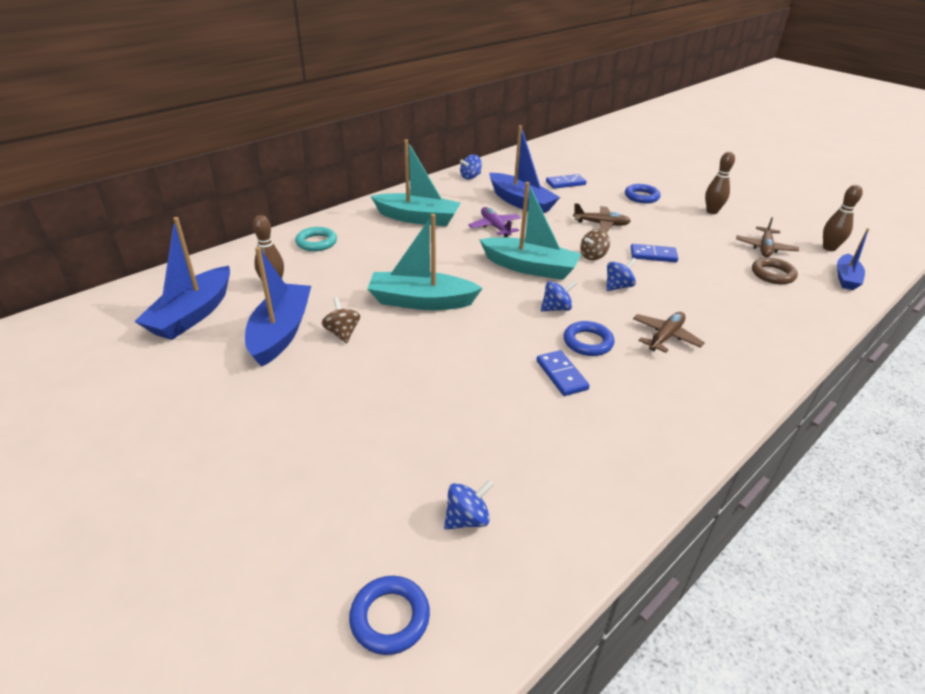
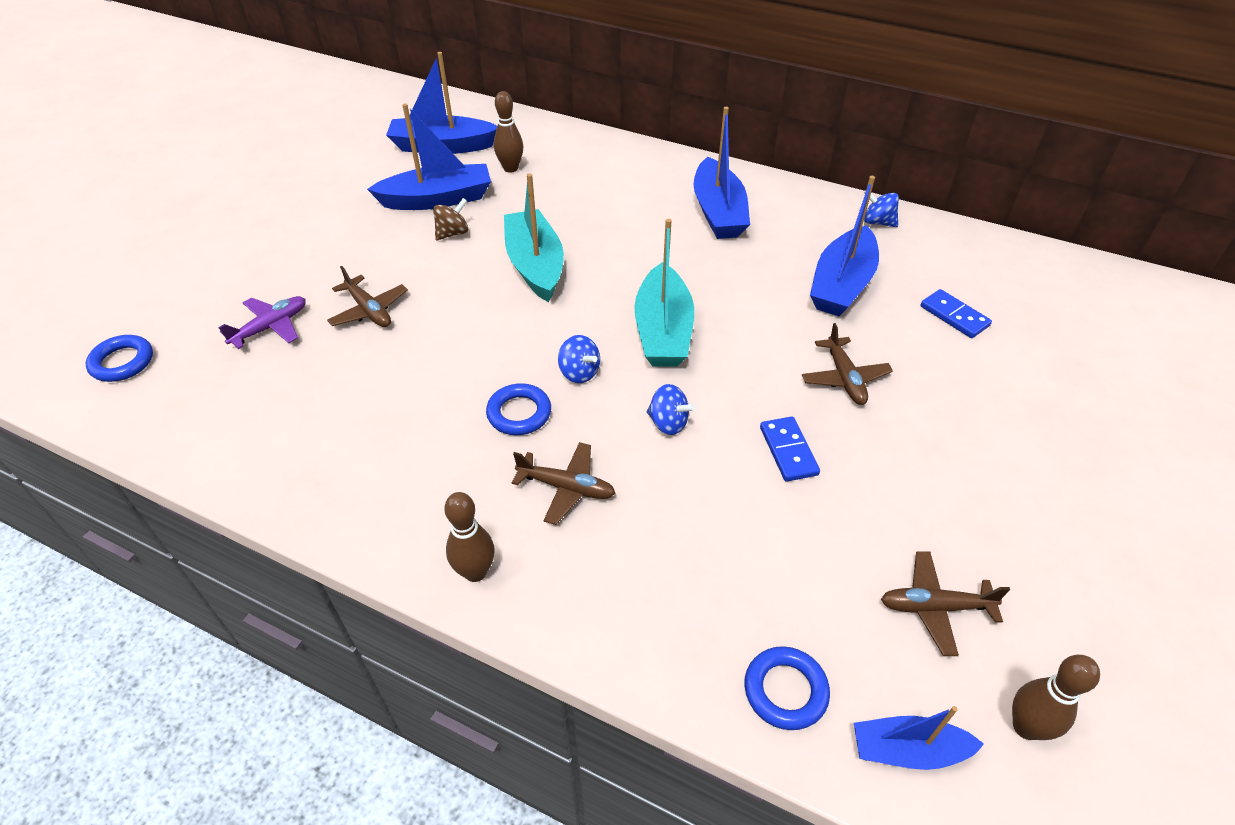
camera: 70 degrees right, 10 degrees up
turquoise ring [295,227,337,251] -> none
turquoise boat [371,139,461,226] -> blue boat [694,107,750,239]
blue spinning top [444,479,494,530] -> none
purple plane [468,207,521,237] -> purple plane moved to [218,296,306,349]
blue domino [536,350,590,396] -> none
brown spinning top [580,229,610,260] -> none
blue ring [625,184,661,203] -> blue ring moved to [744,646,830,730]
brown bowling pin [705,152,735,214] -> brown bowling pin moved to [444,492,495,582]
brown ring [752,257,798,284] -> none
none -> brown plane [327,266,408,327]

